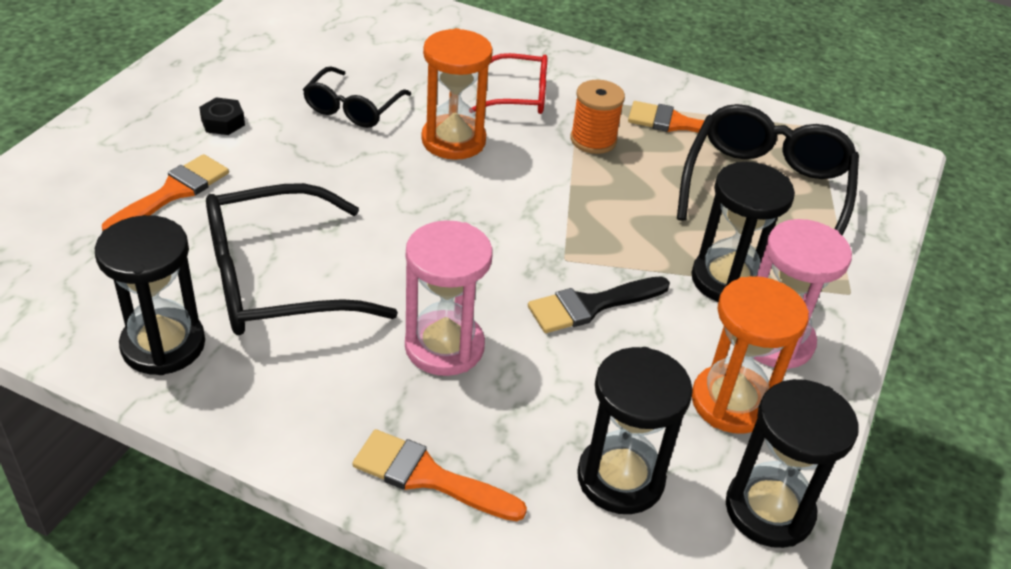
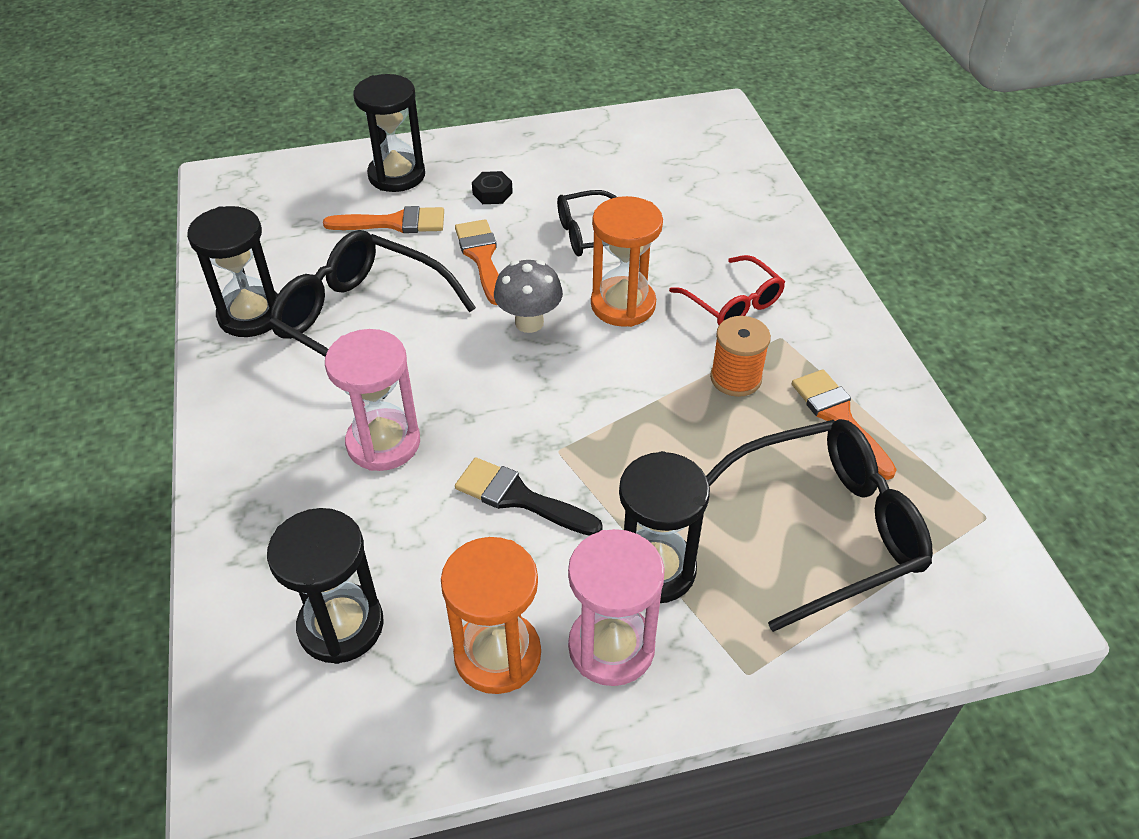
camera: 55 degrees right, 5 degrees up
orange brush [352,429,527,521] -> orange brush moved to [455,219,499,305]
black hourglass [726,379,859,548] -> black hourglass moved to [353,74,425,192]
none -> grey mushroom [494,260,563,333]

